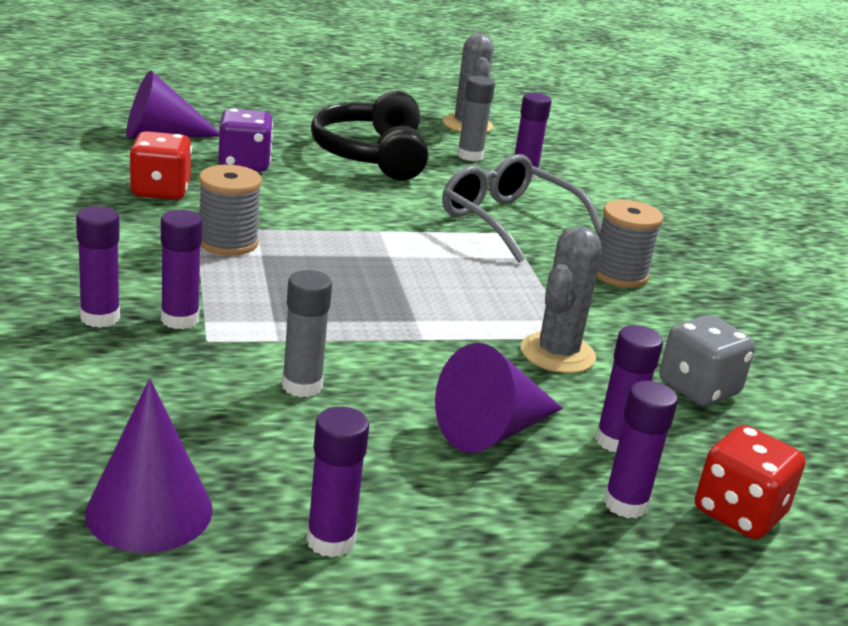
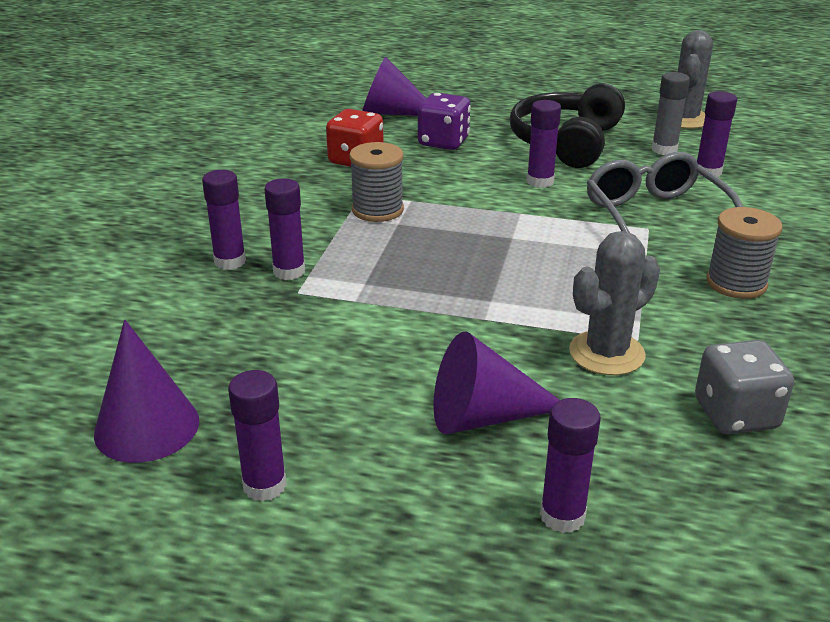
camera: 30 degrees right, 5 degrees up
grey glue stick [282,270,332,398] -> none
purple glue stick [595,325,663,453] -> purple glue stick moved to [527,100,561,188]
red dice [695,425,805,539] -> none

